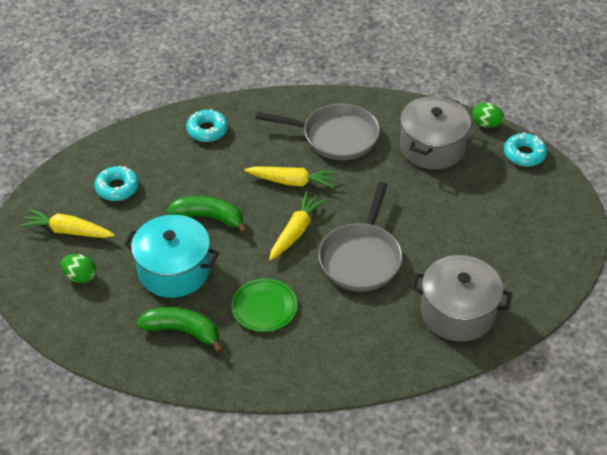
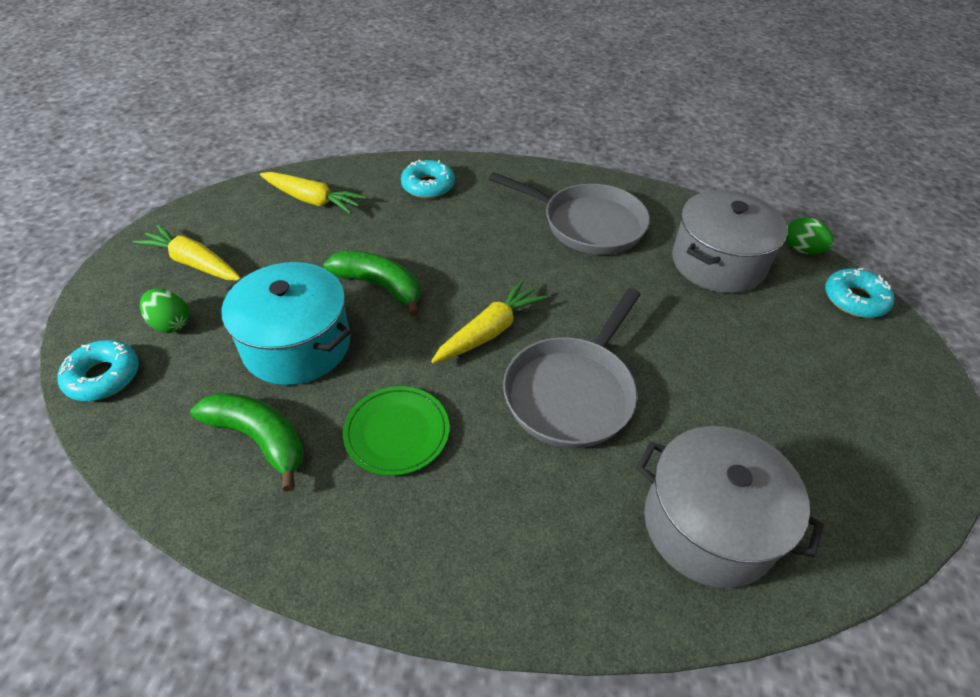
camera: 15 degrees right, 0 degrees up
turquoise donut [94,166,139,201] -> turquoise donut moved to [57,340,139,401]
yellow carrot [244,167,337,188] -> yellow carrot moved to [260,172,366,214]

